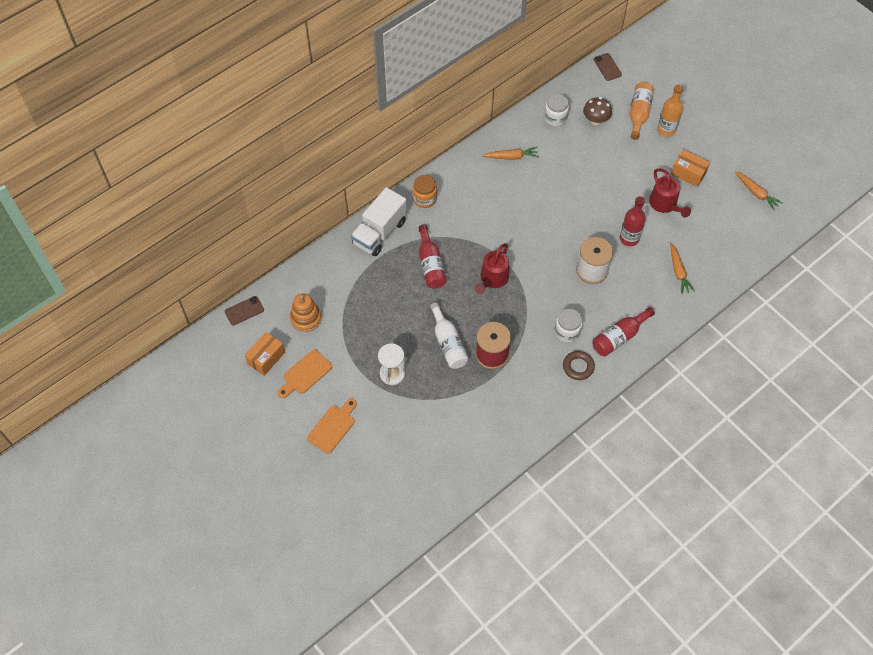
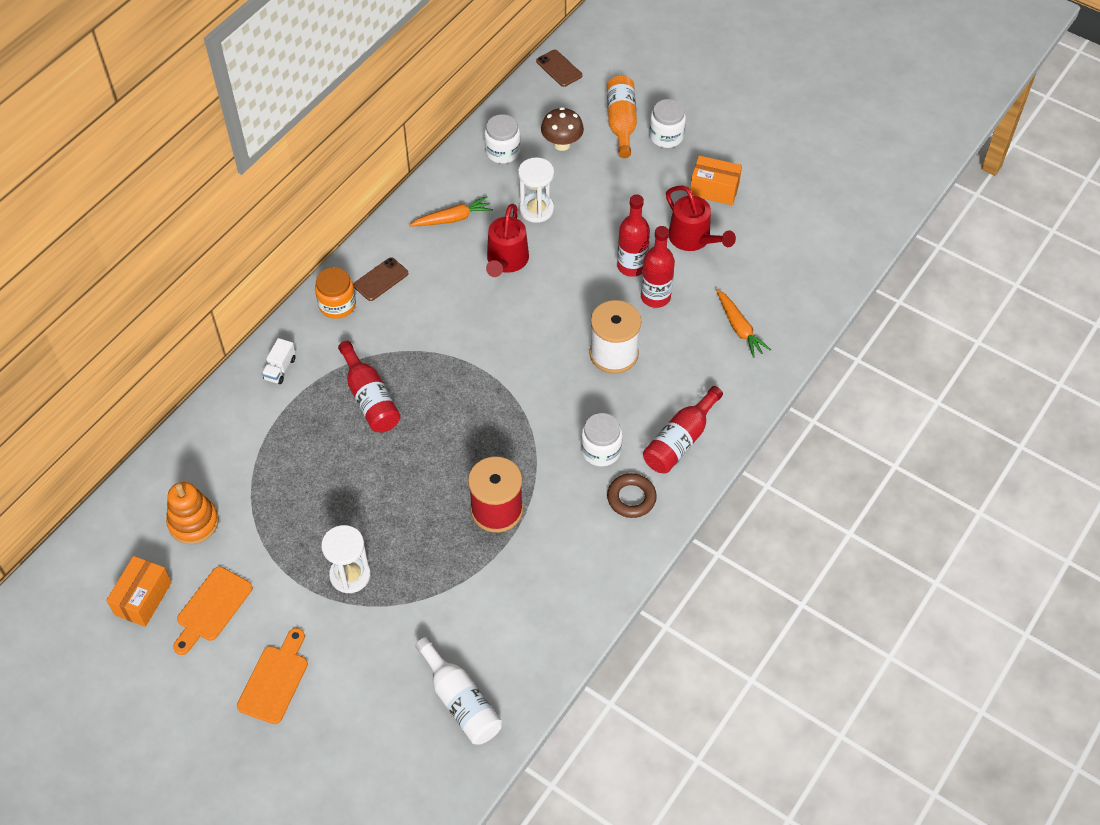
camera: 15 degrees left, 5 degrees down
brown phone [225,296,264,325] -> brown phone moved to [353,257,408,301]
white truck [351,187,407,256] -> white truck [262,338,295,384], size x0.43
white bottle [430,302,469,369] -> white bottle moved to [415,637,502,745]
red watering can [474,243,509,294] -> red watering can moved to [486,204,529,277]
orange bottle [657,85,683,137] -> white jar [649,99,686,148]
orange carrot [735,171,783,210] -> none
none -> white hourglass [518,158,554,223]
none -> red bottle [617,194,650,277]

